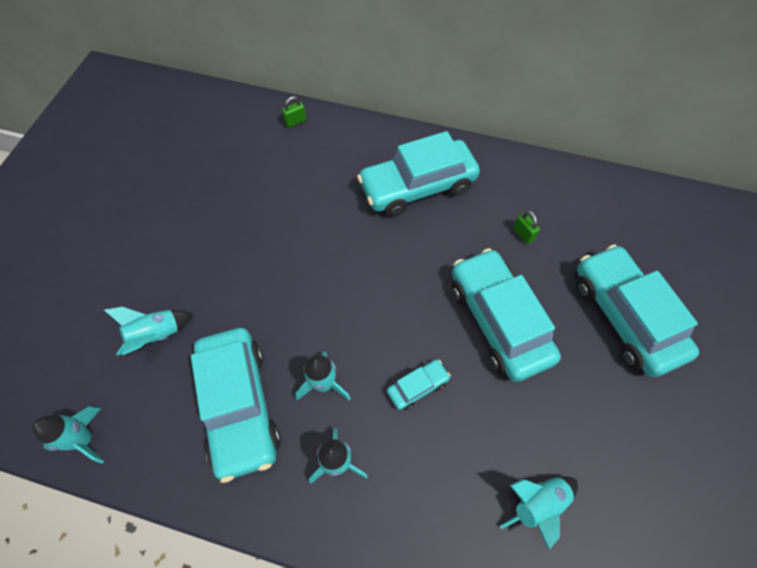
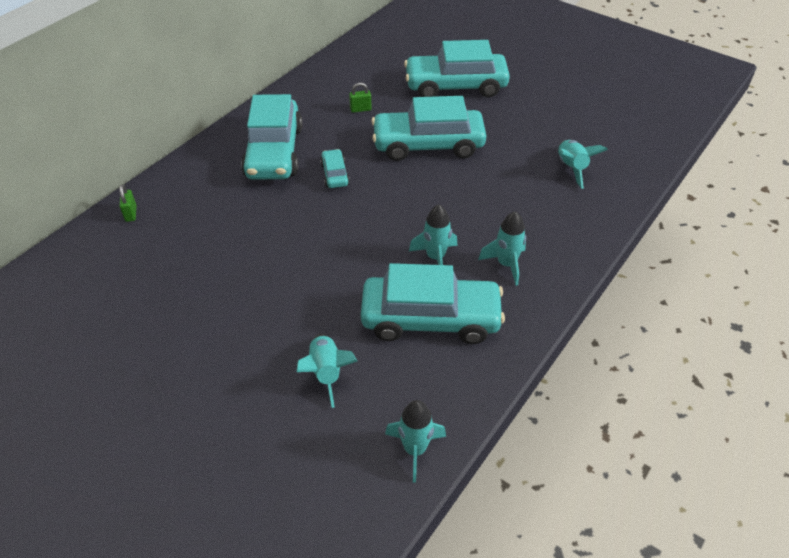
camera: 70 degrees left, 15 degrees down
turquoise car [387,359,451,410] -> turquoise car moved to [320,149,350,188]

